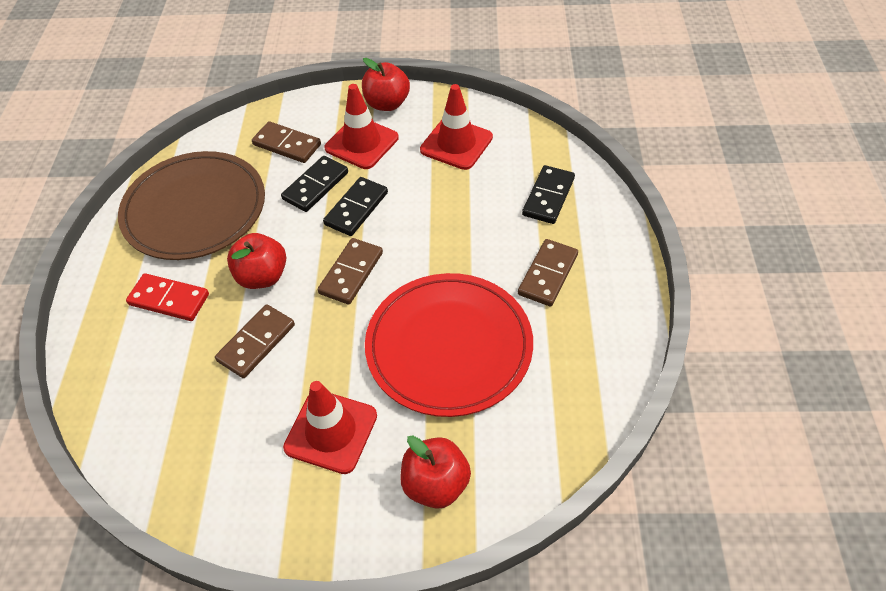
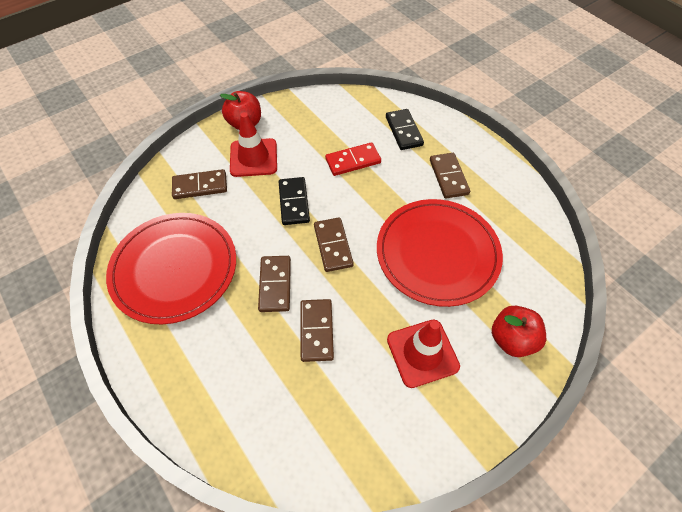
camera: 40 degrees left, 5 degrees up
brown plate [118,151,265,260] -> red plate [106,213,236,325]
red domino [126,273,209,321] -> red domino moved to [325,142,381,176]
red apple [227,233,286,289] -> brown domino [258,256,291,312]
black domino [281,156,348,212] -> none
red traffic cone [420,84,493,170] -> none

